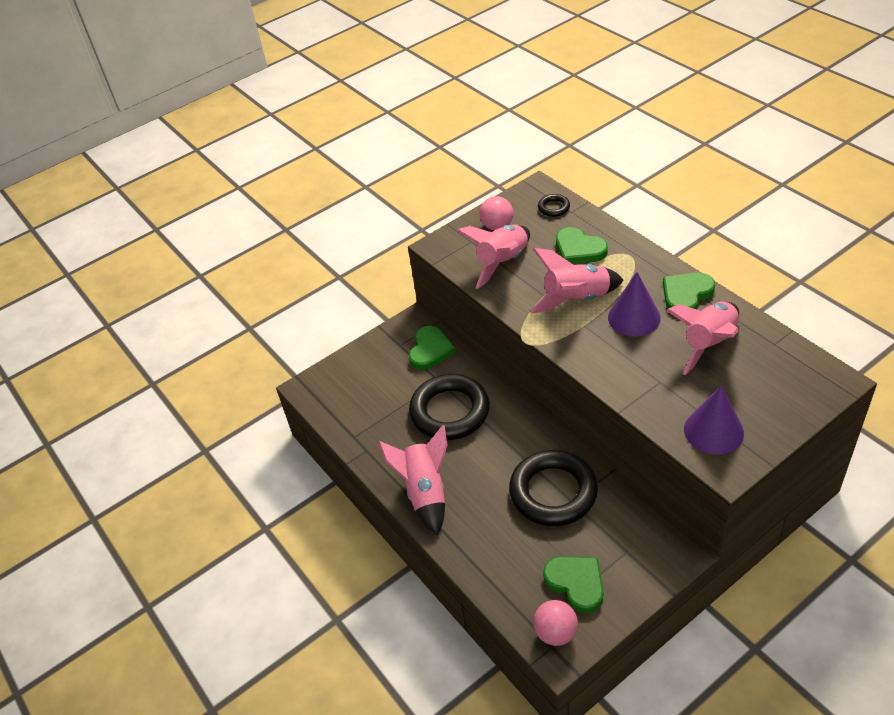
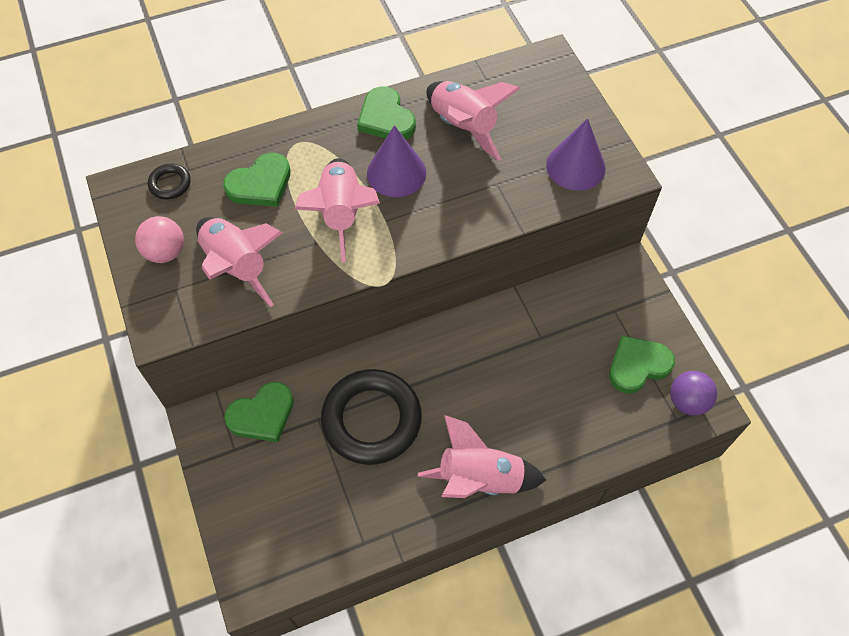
camera: 80 degrees left, 15 degrees up
green heart [409,326,456,370] -> green heart turned 120 degrees clockwise [224,382,294,442]
black ring [509,450,598,526] -> none
pink ball [533,600,578,646] -> purple ball [670,371,717,416]

